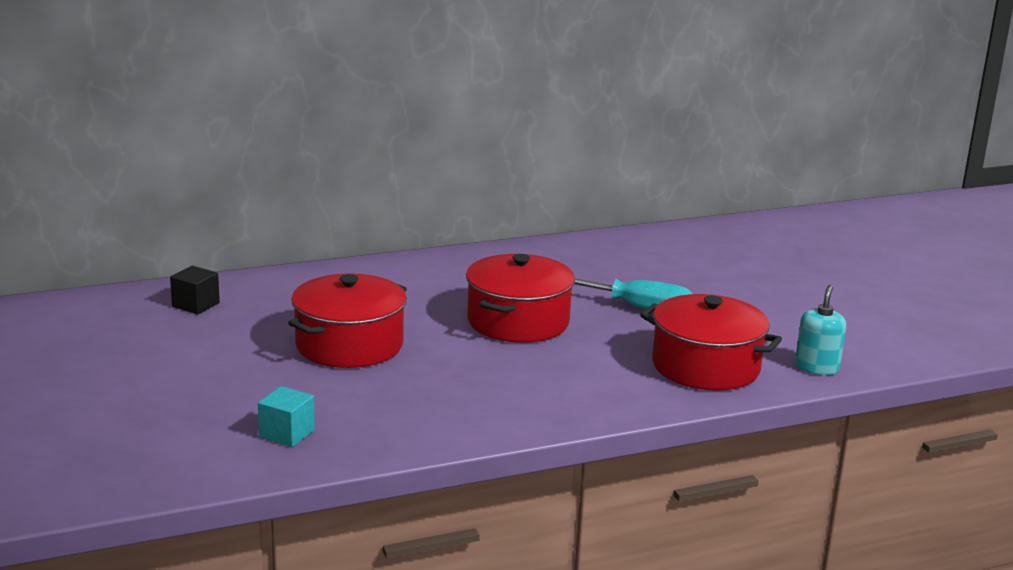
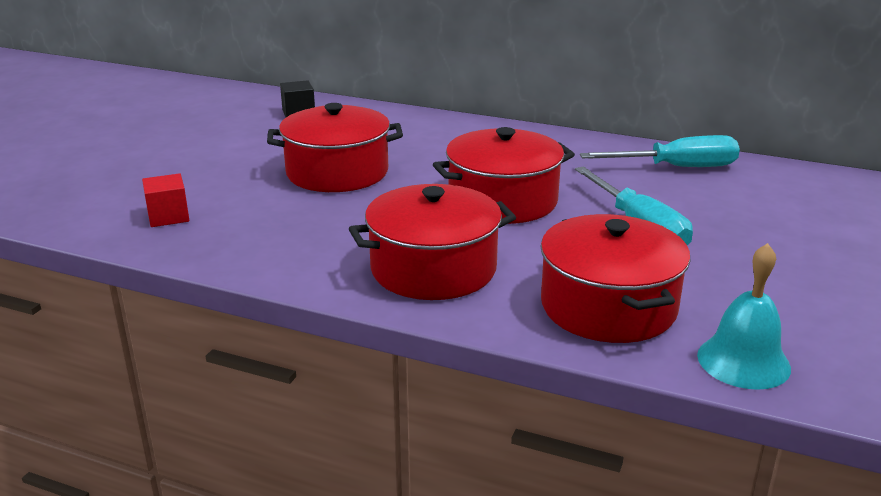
camera: 45 degrees right, 5 degrees up
turquoise cube [258,386,315,447] -> red cube [142,173,189,227]
turquoise soap dispenser [795,285,846,375] -> turquoise bell [697,243,791,390]
none -> red pot [349,184,516,300]
none -> turquoise screwdriver [580,135,740,167]

